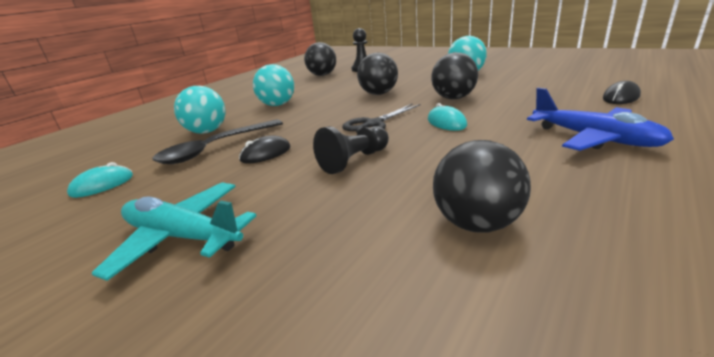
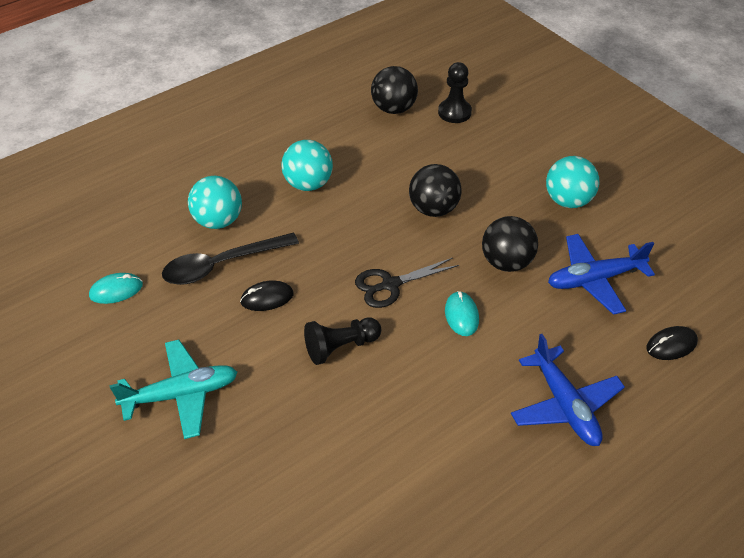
camera: 15 degrees right, 20 degrees up
turquoise plane [91,183,256,281] -> turquoise plane turned 120 degrees clockwise [110,340,238,439]
black ball [433,140,531,233] -> none
none -> blue plane [548,234,655,315]

